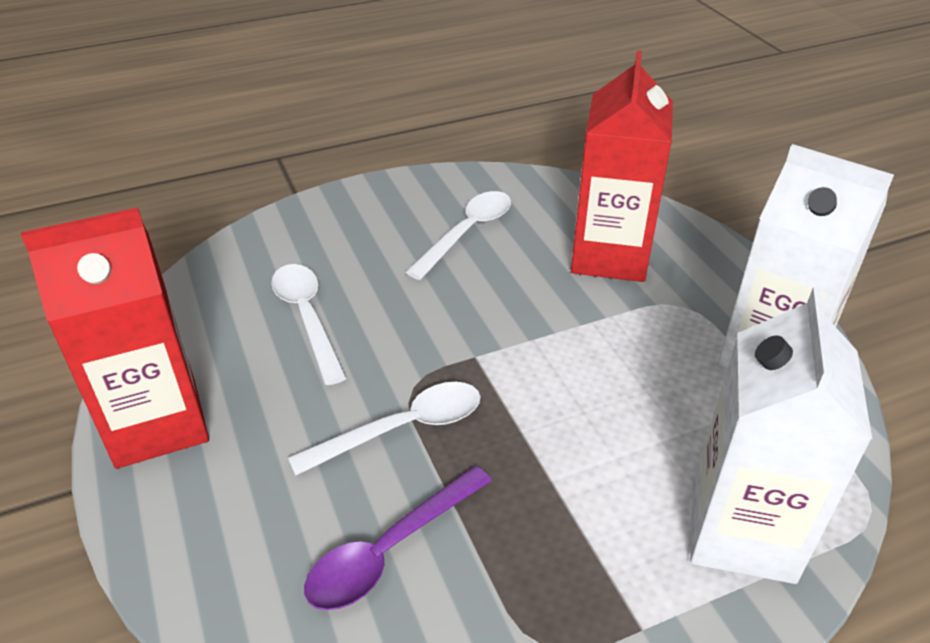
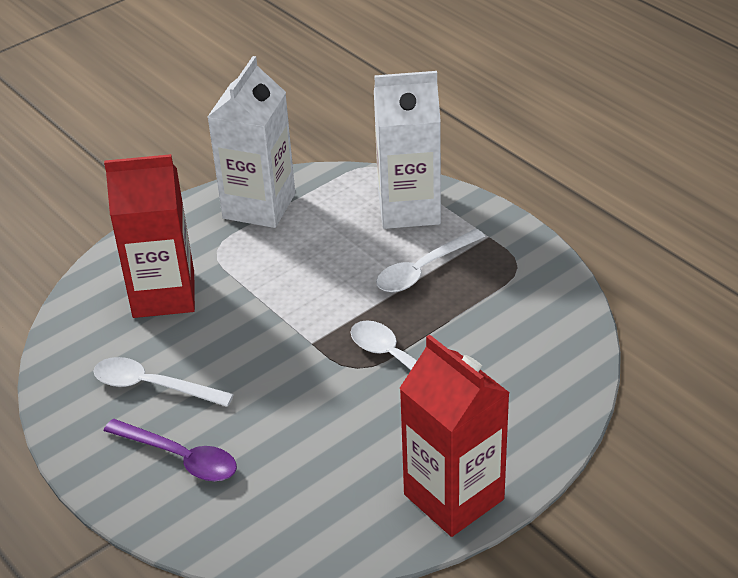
camera: 105 degrees left, 0 degrees up
white spoon [271,264,347,385] -> white spoon moved to [376,228,485,292]
purple spoon [304,466,492,611] -> purple spoon moved to [104,419,237,481]

